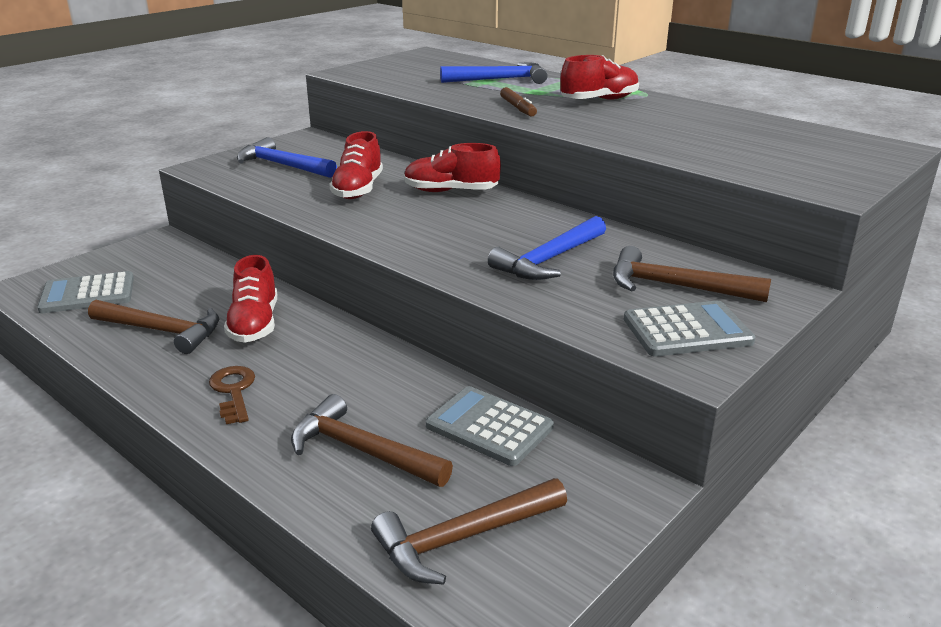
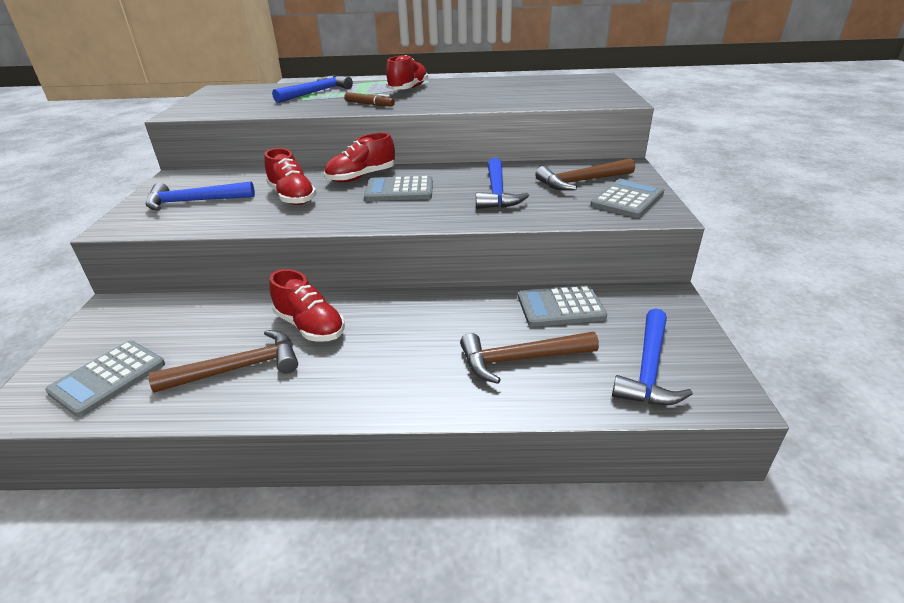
camera: 40 degrees left, 5 degrees up
brown key [209,366,255,424] -> none
brown hammer [371,478,567,585] -> blue hammer [612,308,693,406]
none -> grey calculator [364,176,433,201]

